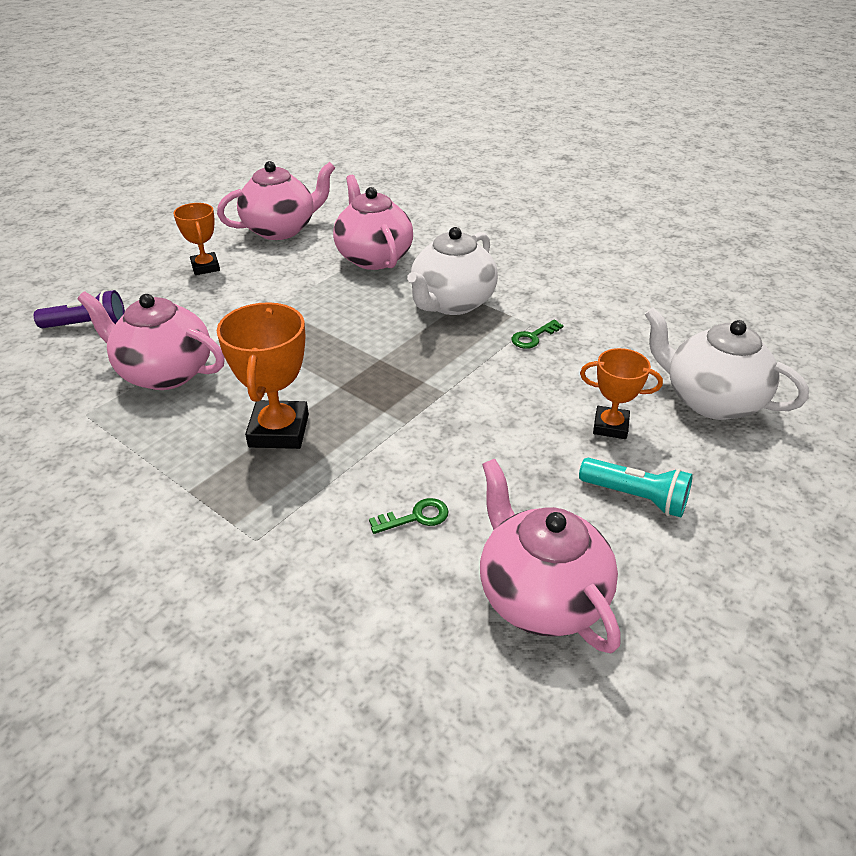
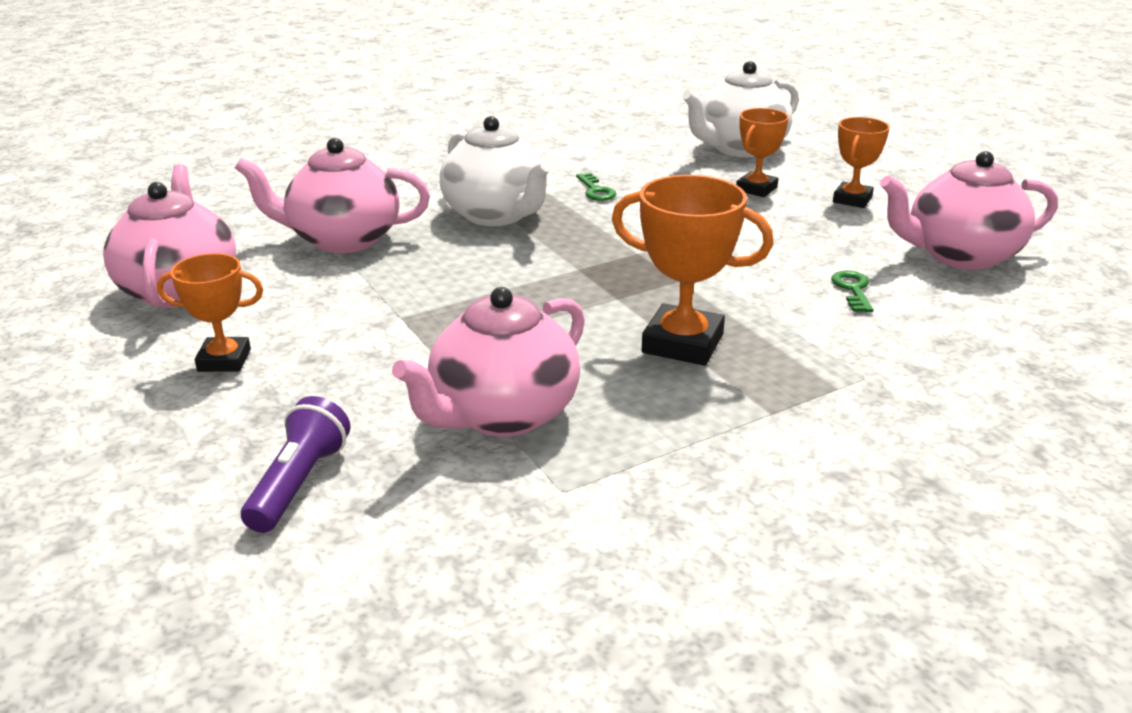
camera: 70 degrees left, 10 degrees down
turquoise flashlight [579,458,693,518] -> orange trophy [833,117,890,208]

